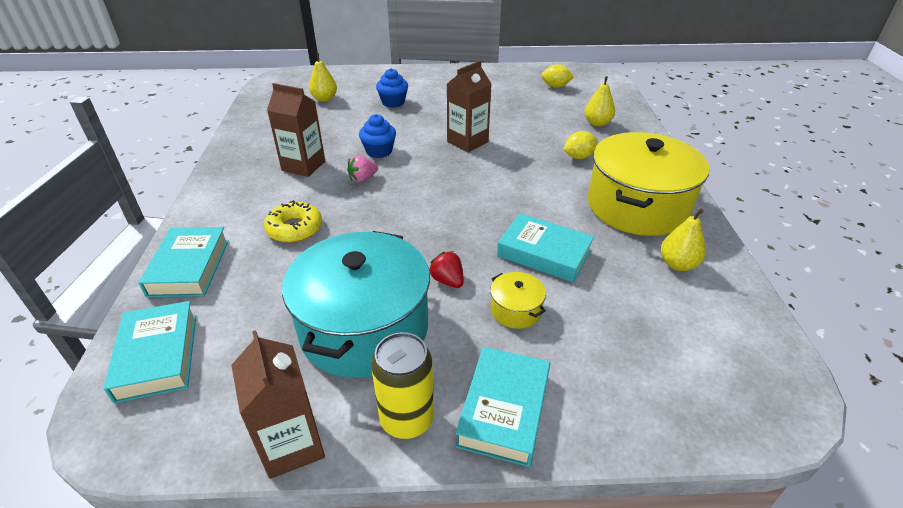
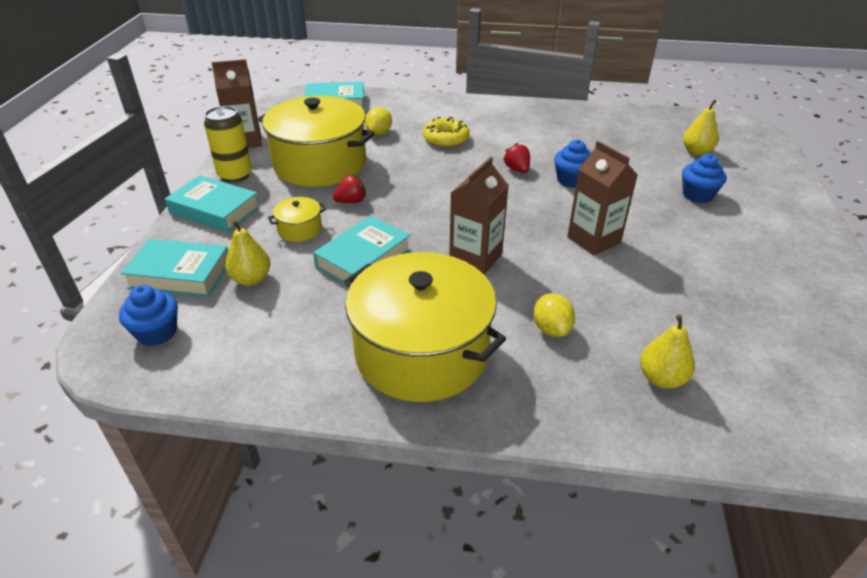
camera: 100 degrees right, 0 degrees up
turquoise book [139,227,229,297] -> turquoise book moved to [121,239,228,297]
brown carton [267,83,325,177] -> brown carton moved to [449,157,509,274]
turquoise pot [282,231,430,378] -> yellow pot [258,96,375,187]
pink strawberry [347,155,378,182] -> red strawberry [503,143,530,173]
yellow lemon [541,64,574,88] -> yellow lemon moved to [365,107,392,135]
yellow pear [660,209,706,271] -> yellow pear moved to [225,220,271,286]
none -> blue cupcake [119,285,178,346]

